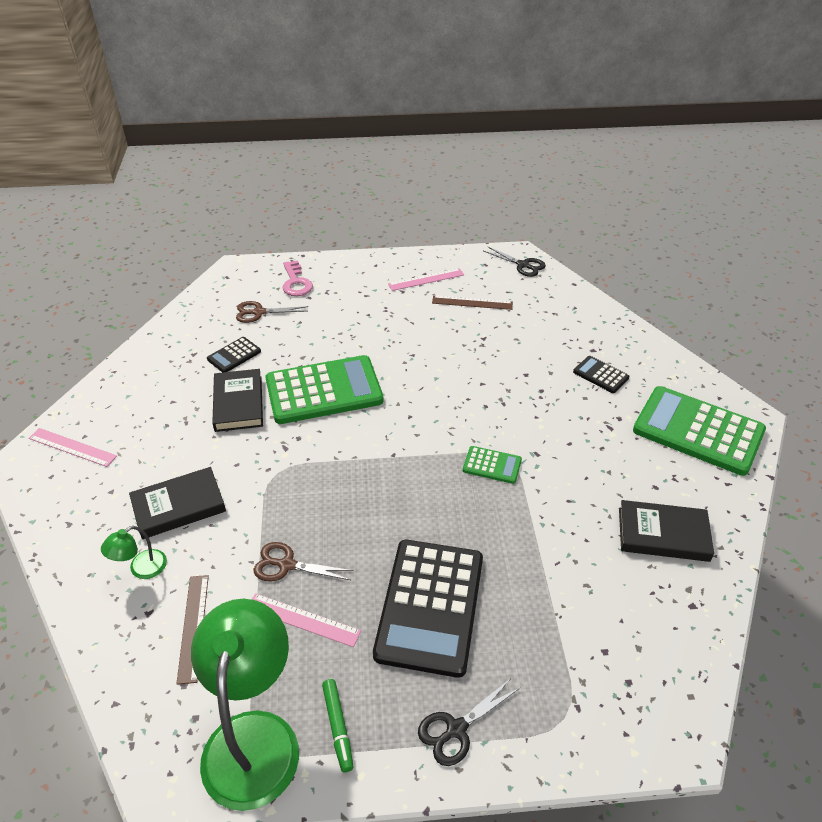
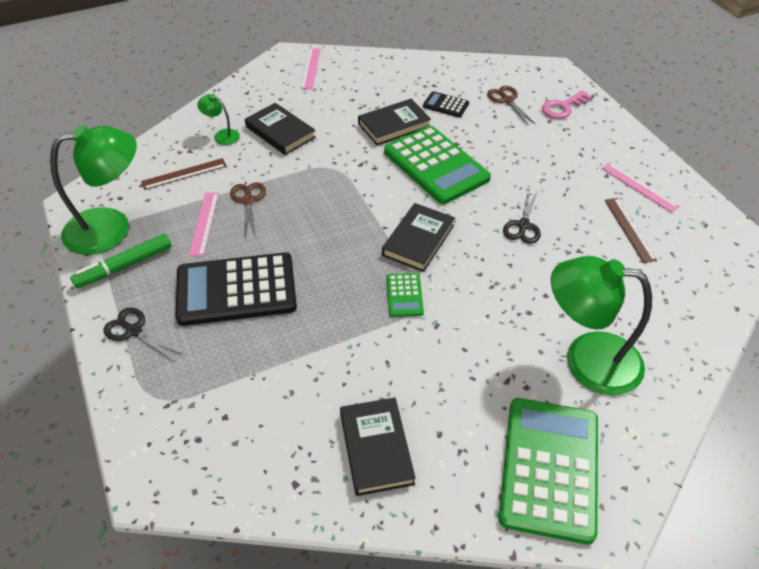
camera: 70 degrees right, 5 degrees up
green marker [322,679,353,773] -> green marker [70,234,172,288], size x1.51
black scissors [484,246,546,277] -> black scissors moved to [503,190,541,244]
black calculator [573,356,629,393] -> green lamp [551,256,652,395]
none -> black book [382,203,455,272]

